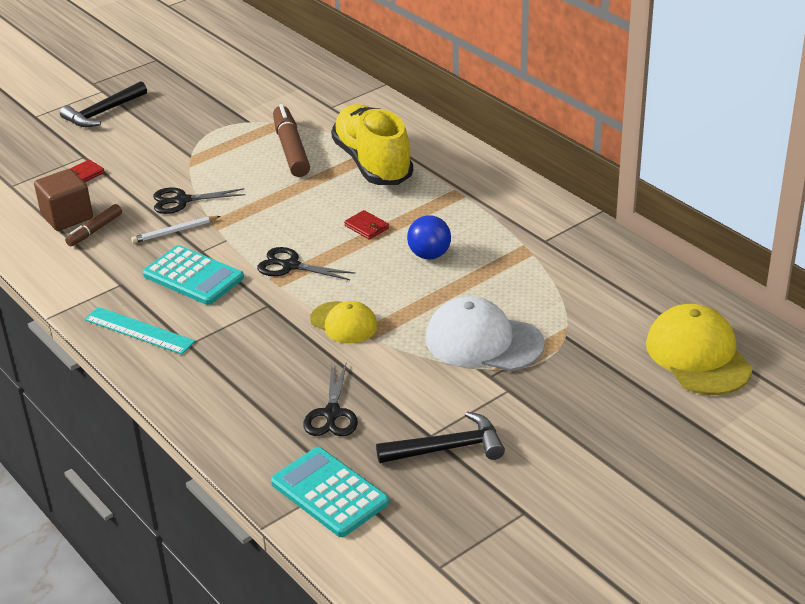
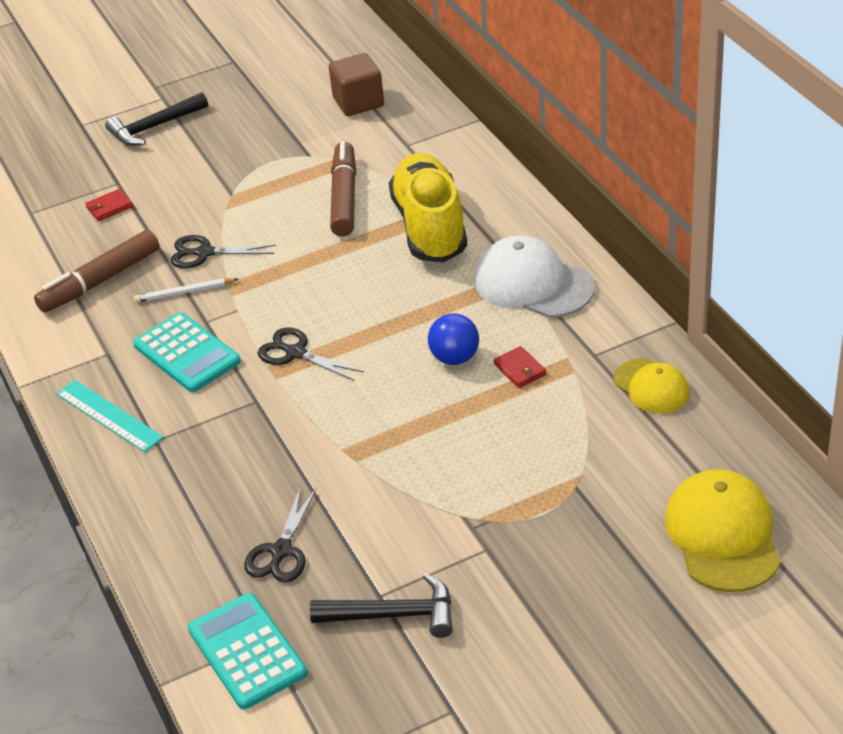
camera: 15 degrees right, 5 degrees up
brown cube [34,169,93,231] -> brown cube moved to [329,53,384,116]
brown marker [65,204,122,246] -> brown marker [34,230,160,313], size x1.76
yellow cap [310,301,378,343] -> yellow cap moved to [614,358,690,413]
red wallet [344,210,389,239] -> red wallet moved to [494,346,546,388]
white cap [426,296,545,371] -> white cap moved to [475,235,595,318]

